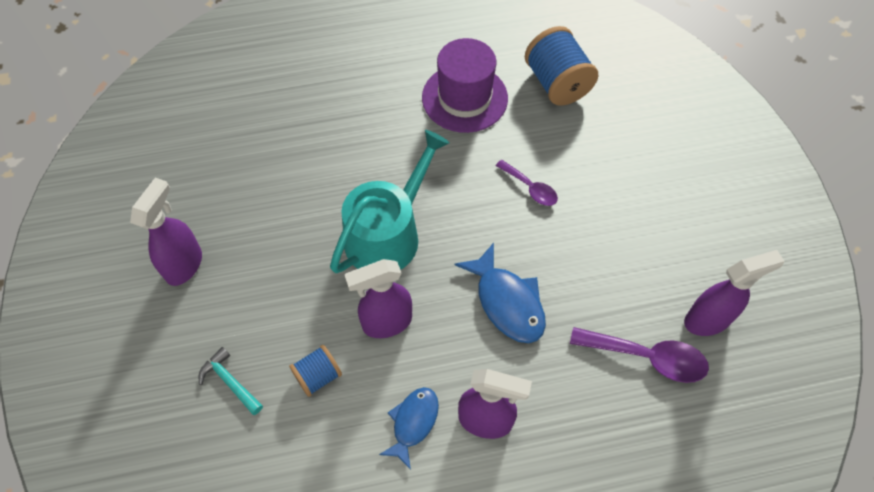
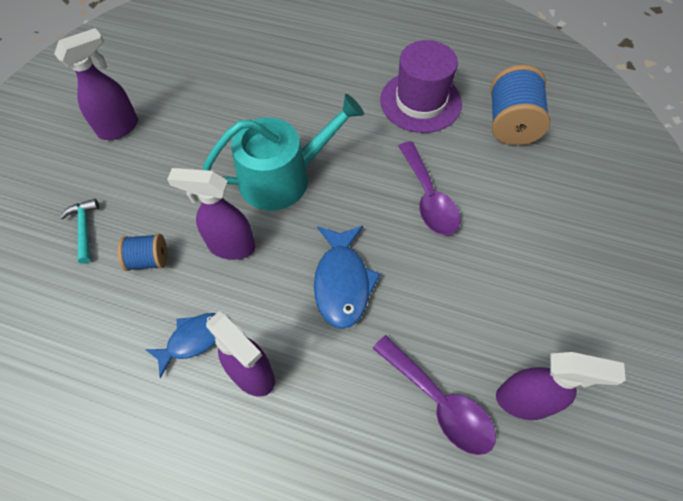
camera: 30 degrees right, 0 degrees up
purple spoon [496,160,558,206] -> purple spoon [399,141,460,235], size x1.63

